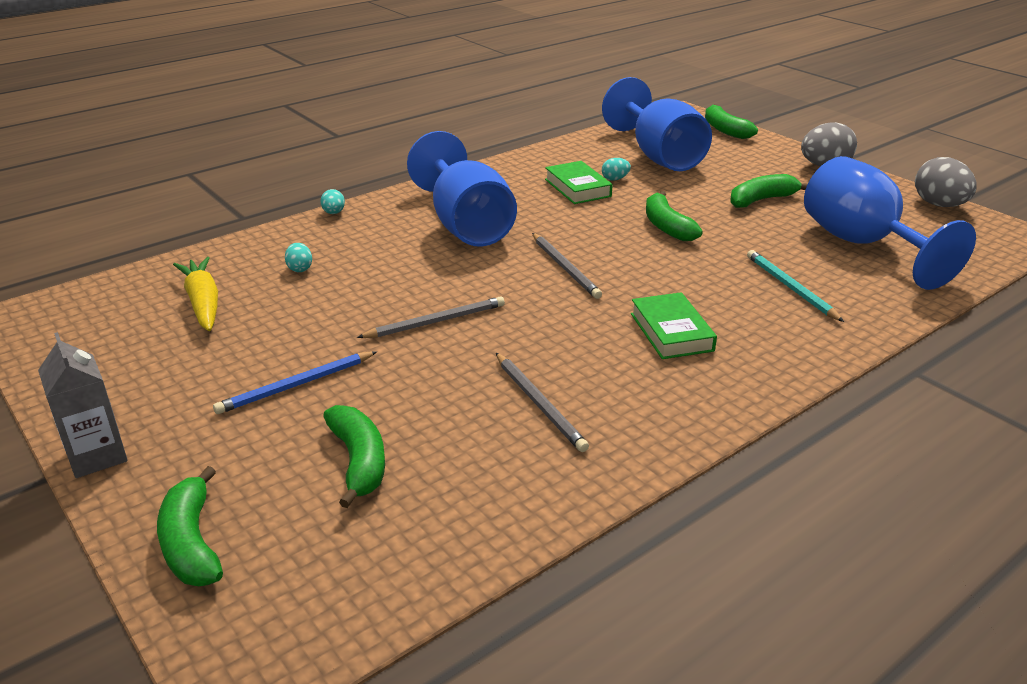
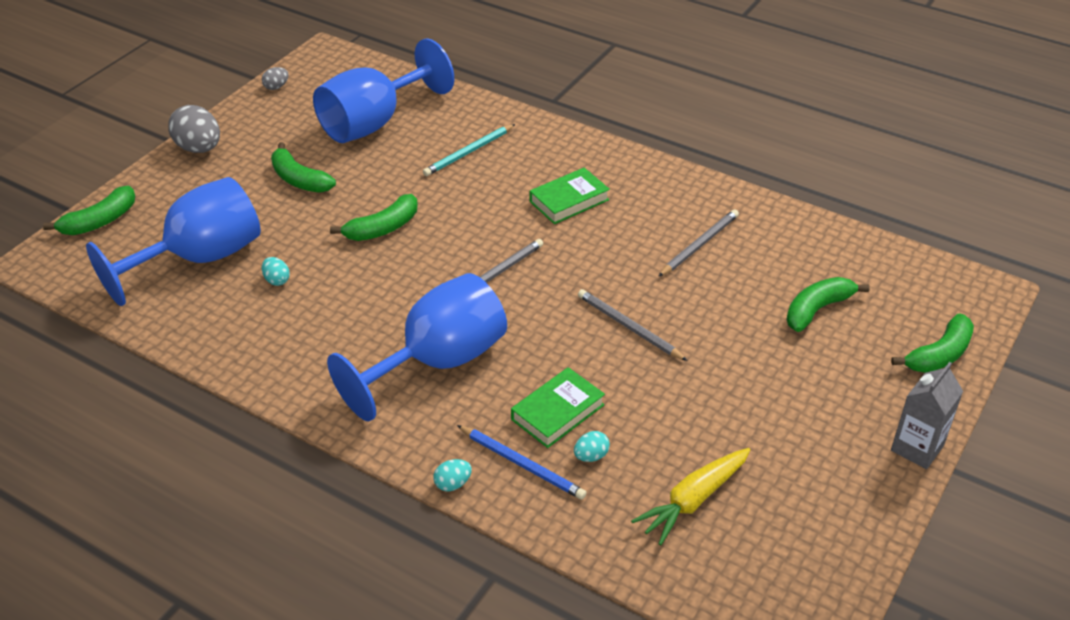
camera: 110 degrees left, 10 degrees up
blue pencil [213,351,377,414] -> blue pencil moved to [457,425,586,500]
green book [545,161,613,204] -> green book moved to [511,367,605,448]
grey egg [915,157,977,207] -> grey egg [262,67,288,90], size x0.49

